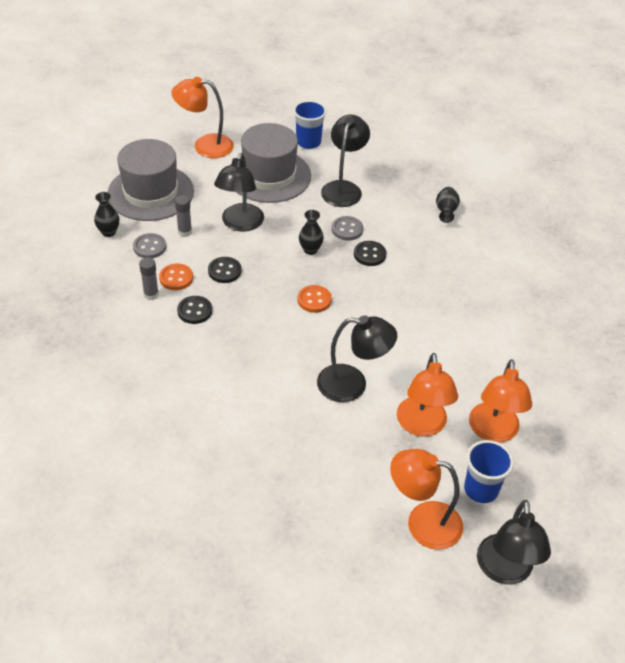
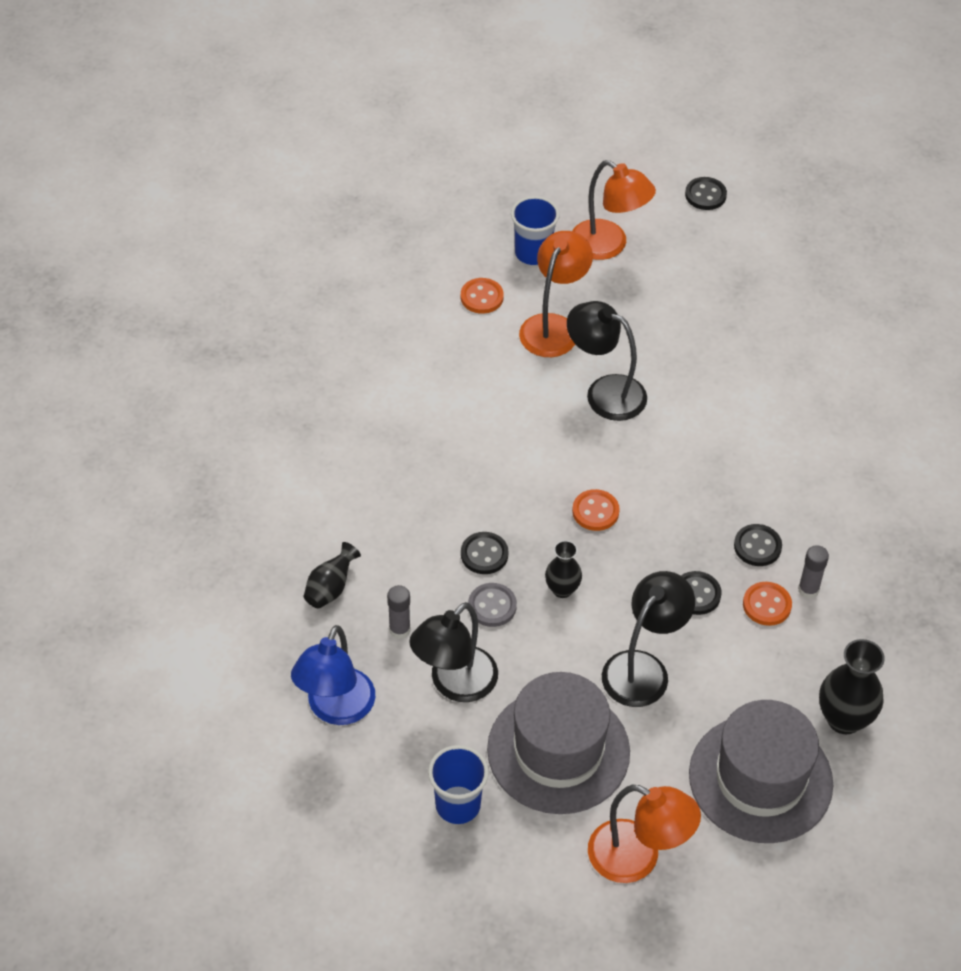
camera: 155 degrees left, 5 degrees up
black vase [94,192,119,237] -> black vase [819,639,885,734], size x1.63
grey button [133,233,166,258] -> none
grey glue stick [175,195,192,237] -> grey glue stick moved to [387,585,411,639]
orange lamp [469,359,532,443] -> orange button [461,278,504,314]
black lamp [477,500,551,585] -> none
none -> blue lamp [291,625,375,725]
none -> black button [685,177,727,210]

